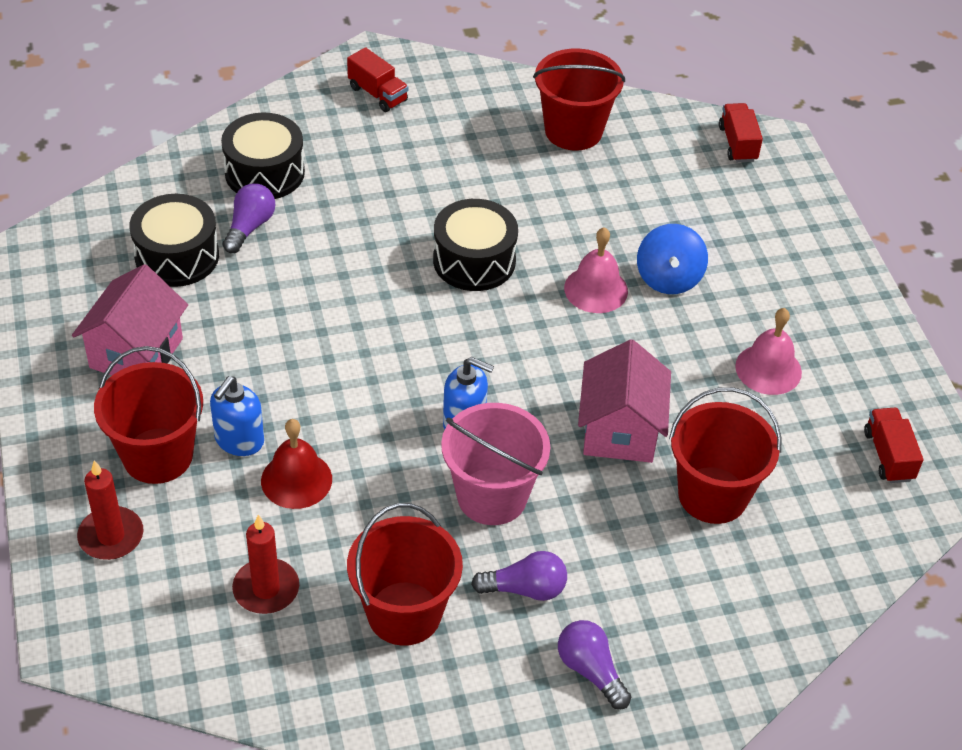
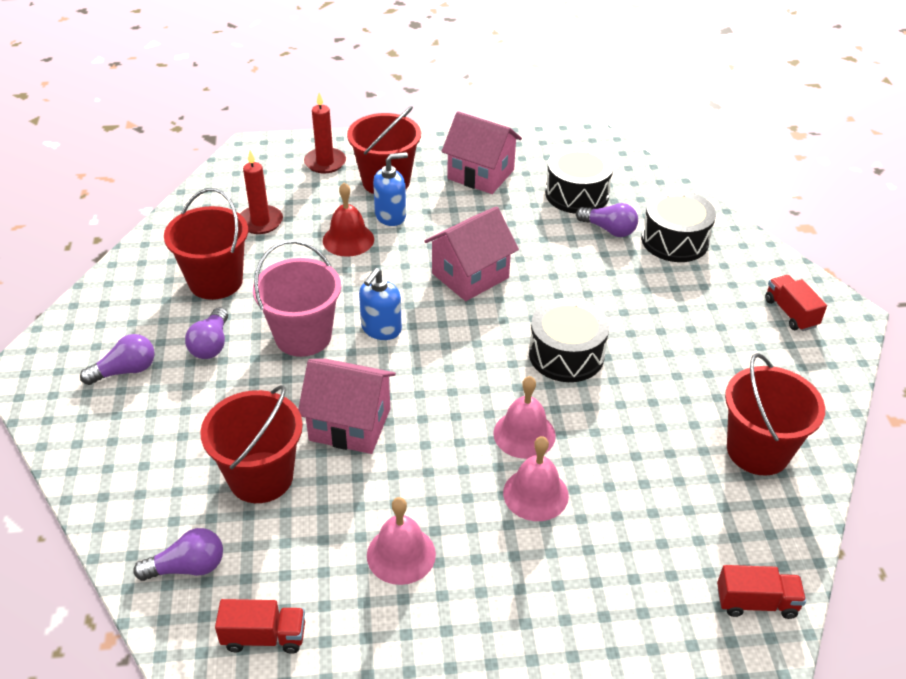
camera: 100 degrees right, 5 degrees down
blue soap dispenser [210,376,264,456] -> blue soap dispenser turned 120 degrees clockwise [373,152,408,226]
red truck [347,47,408,112] -> red truck turned 105 degrees clockwise [765,275,827,331]
blue spinning top [637,224,708,294] -> pink bell [503,436,569,521]
none -> purple light bulb [134,528,223,581]
none -> pink house [425,206,519,301]

